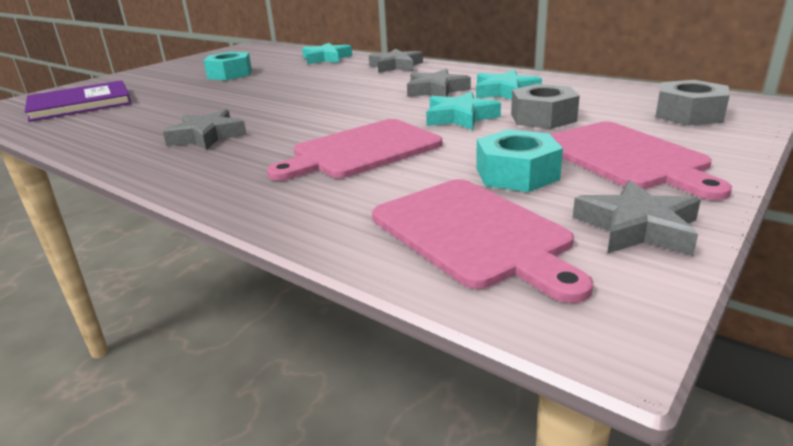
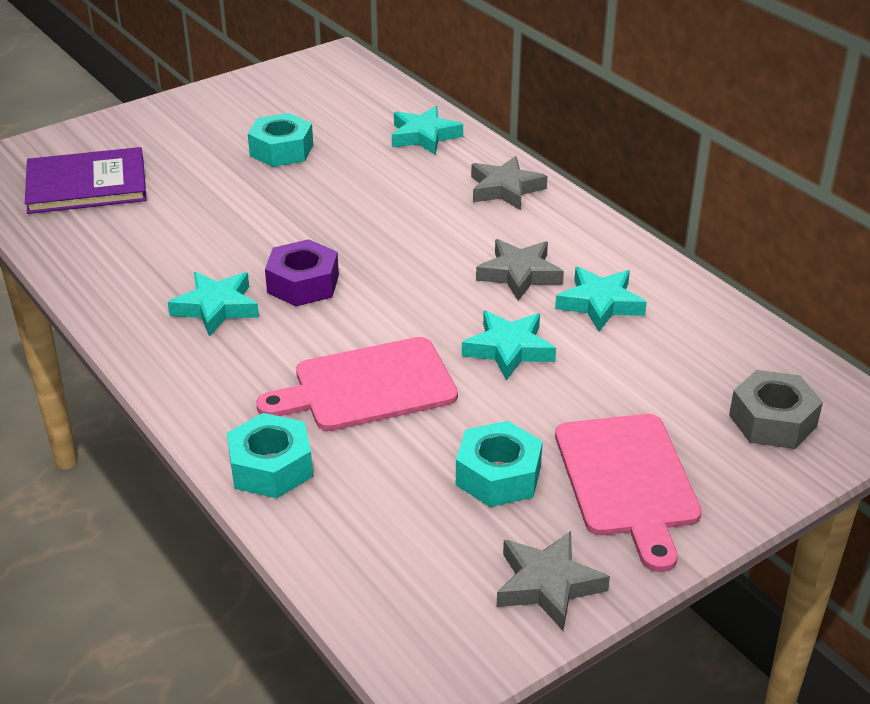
camera: 15 degrees right, 10 degrees up
grey star [163,109,247,150] -> turquoise star [168,272,259,336]
pink cutting board [372,179,593,303] -> none
grey nut [511,84,580,129] -> none
none -> turquoise nut [227,413,313,498]
none -> purple nut [265,239,339,306]

